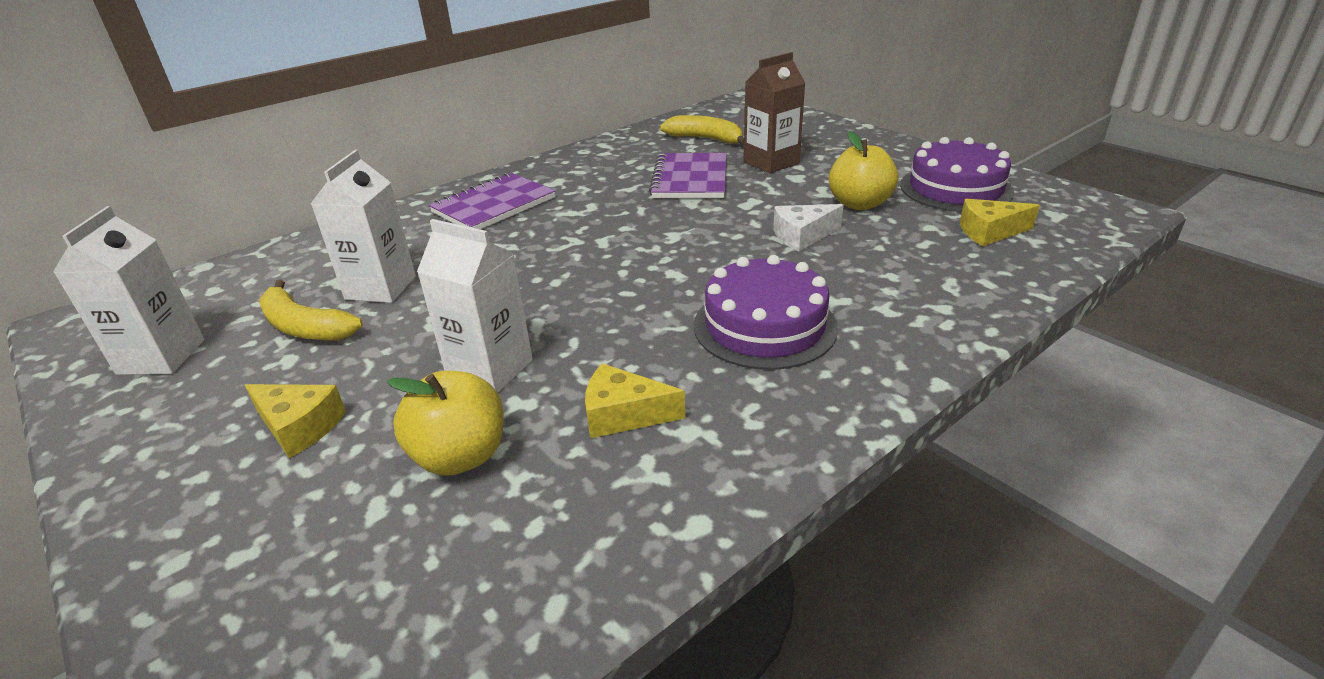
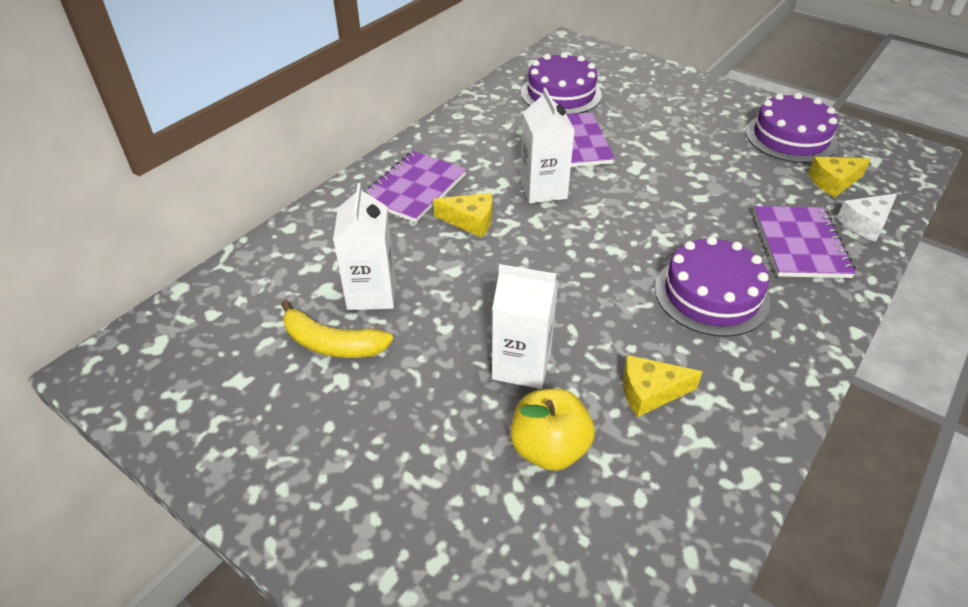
camera: 15 degrees left, 10 degrees up
white carton [53,206,205,375] -> white carton moved to [520,88,575,203]
yellow cheese [245,384,346,458] -> yellow cheese moved to [433,193,492,238]
yellow banana [660,115,744,145] -> purple cake [521,52,602,114]
brown carton [744,52,805,173] -> none
white cheese [773,204,844,252] -> white cheese moved to [837,193,897,242]
yellow apple [829,131,898,210] -> none
none -> purple notebook [754,206,856,278]

